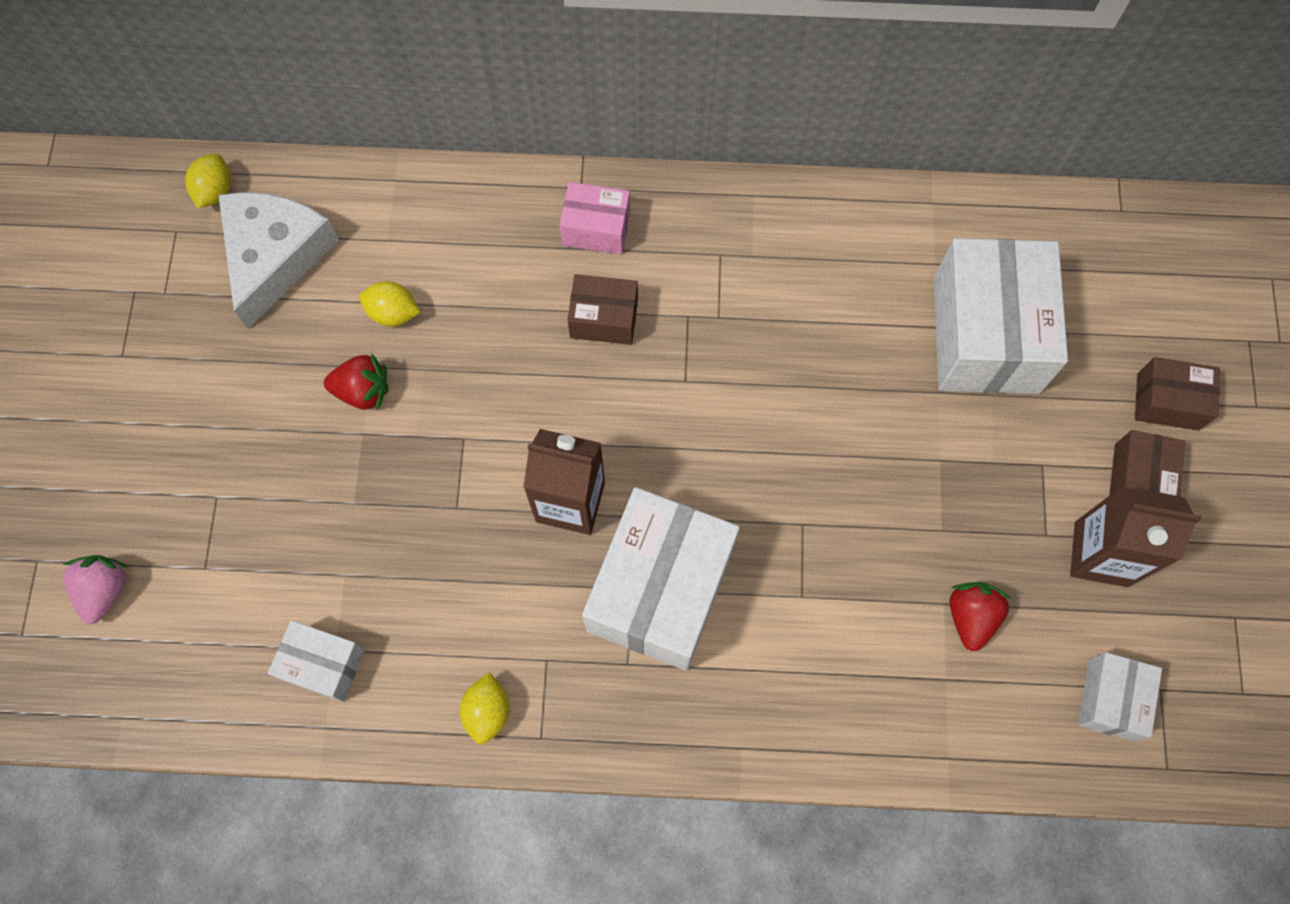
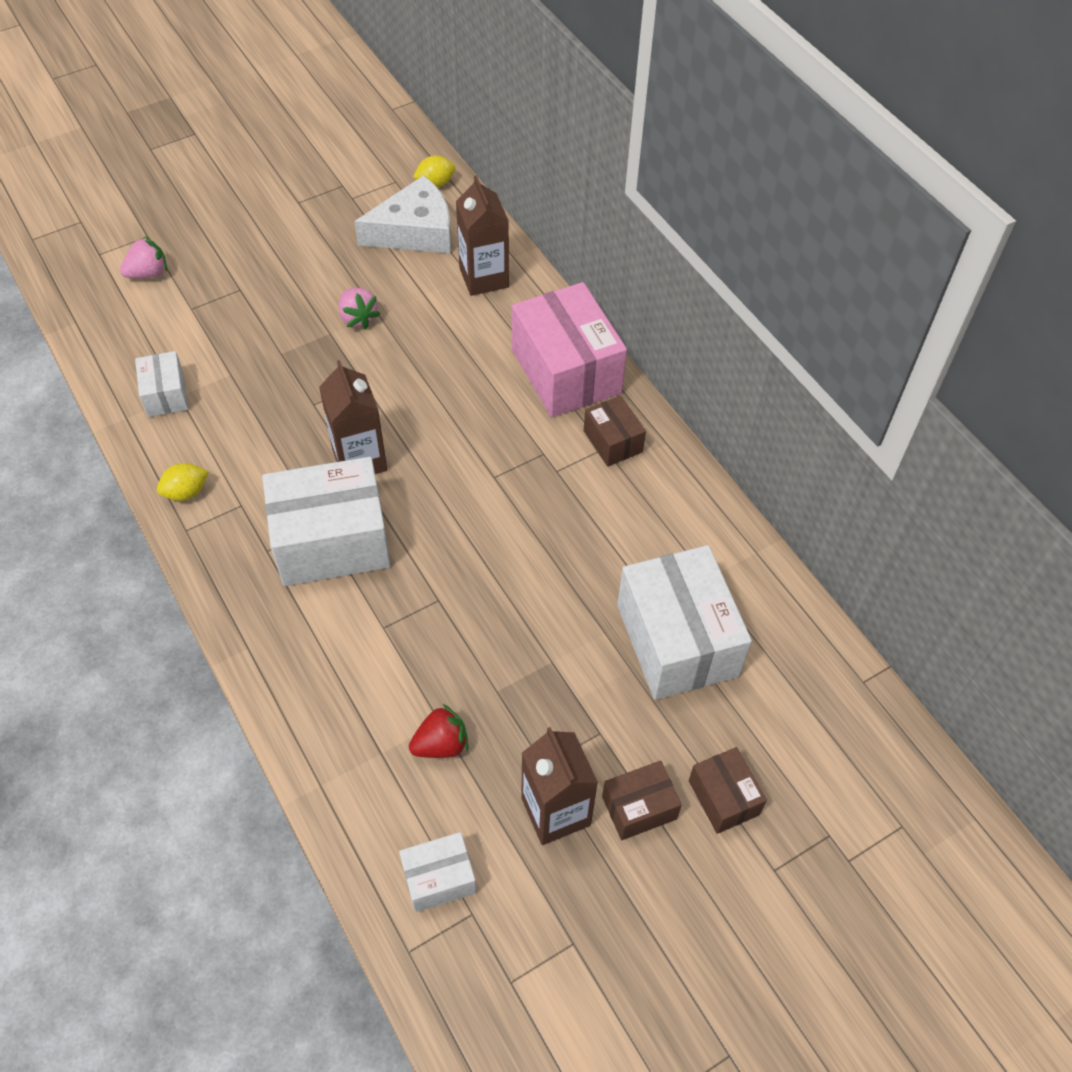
camera: 55 degrees right, 15 degrees down
red strawberry [324,353,388,411] -> pink strawberry [338,288,380,329]
yellow lemon [359,281,420,326] -> none
pink box [559,182,630,254] -> pink box [512,282,627,417], size x1.98
brown box [567,274,638,345] -> brown box moved to [584,396,646,467]
white box [934,238,1068,394] -> white box turned 75 degrees counterclockwise [617,545,752,700]
none -> brown carton [456,175,509,296]

